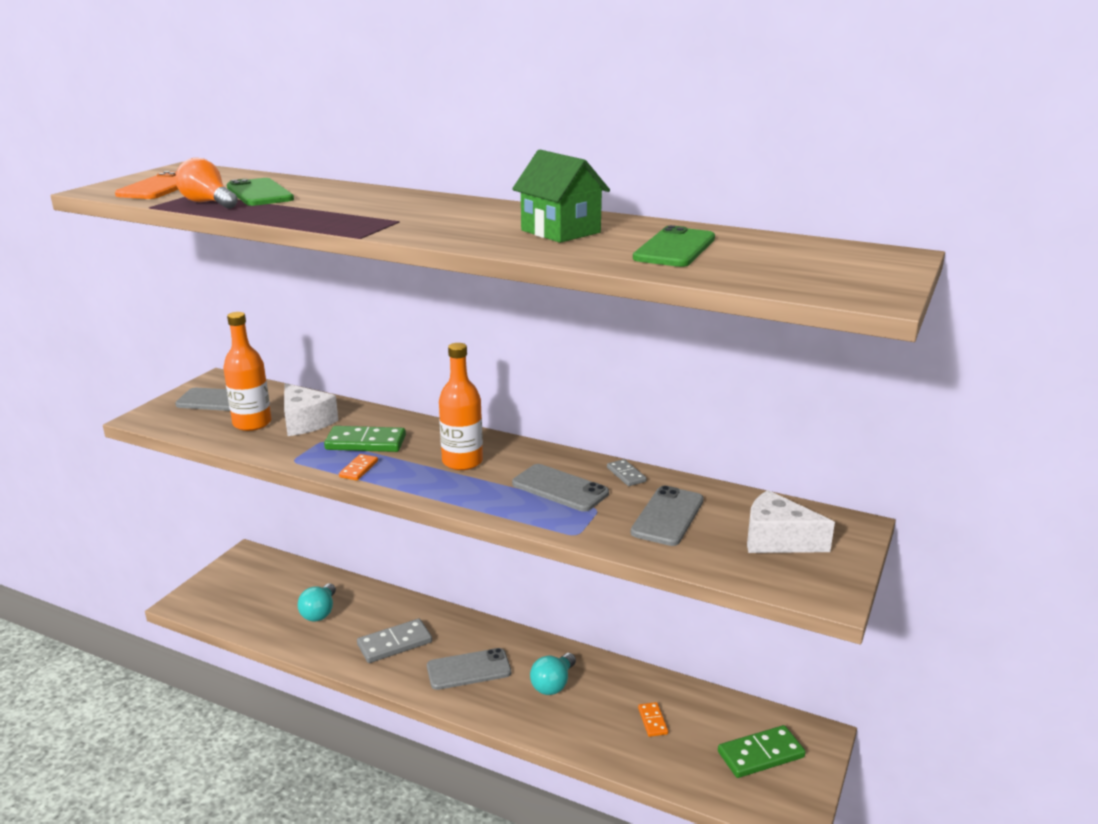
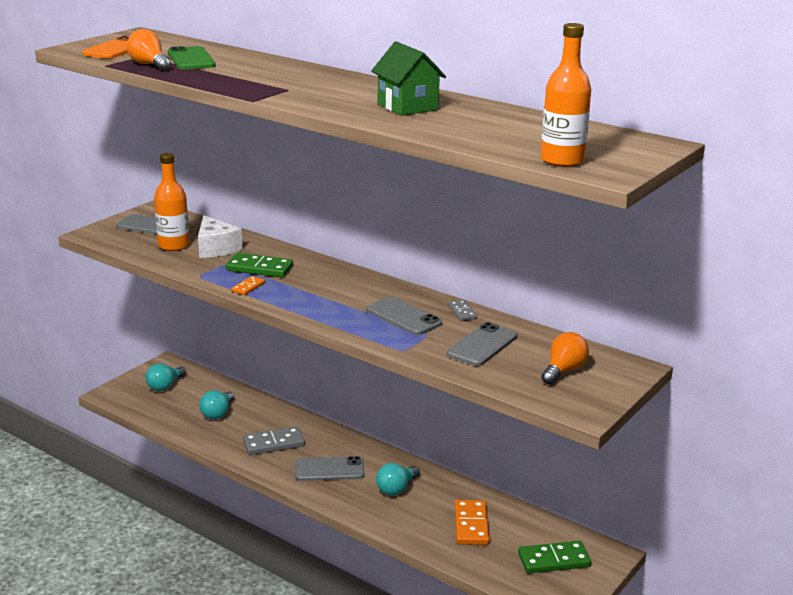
camera: 10 degrees right, 0 degrees up
orange bottle [439,343,483,470] -> orange bottle moved to [541,23,591,167]
green phone [633,225,715,267] -> none
orange domino [638,702,668,737] -> orange domino [454,500,490,545], size x1.84
white cheese [747,490,835,553] -> orange light bulb [541,332,589,385]
none -> turquoise light bulb [145,363,186,391]

